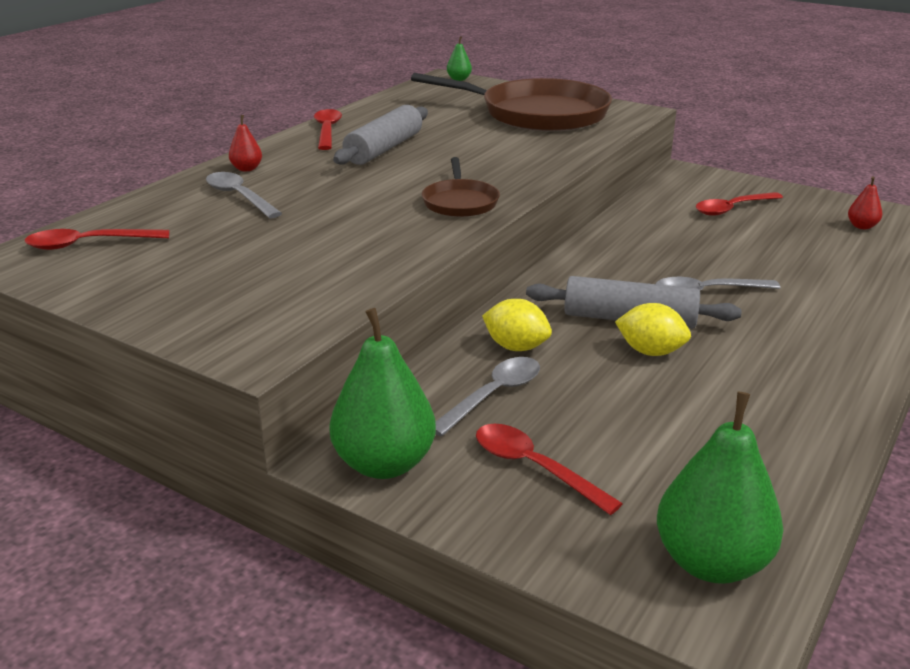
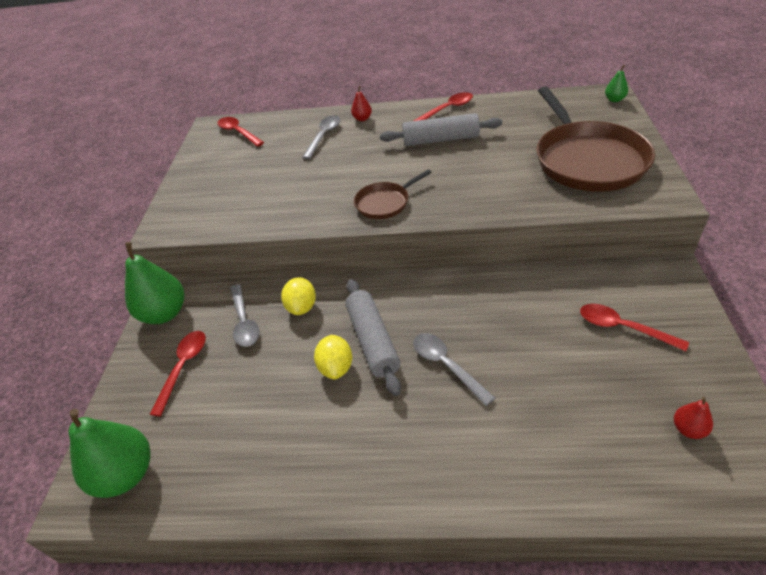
camera: 65 degrees right, 15 degrees up
grey spoon [436,357,540,437] -> grey spoon turned 60 degrees clockwise [230,284,260,347]

